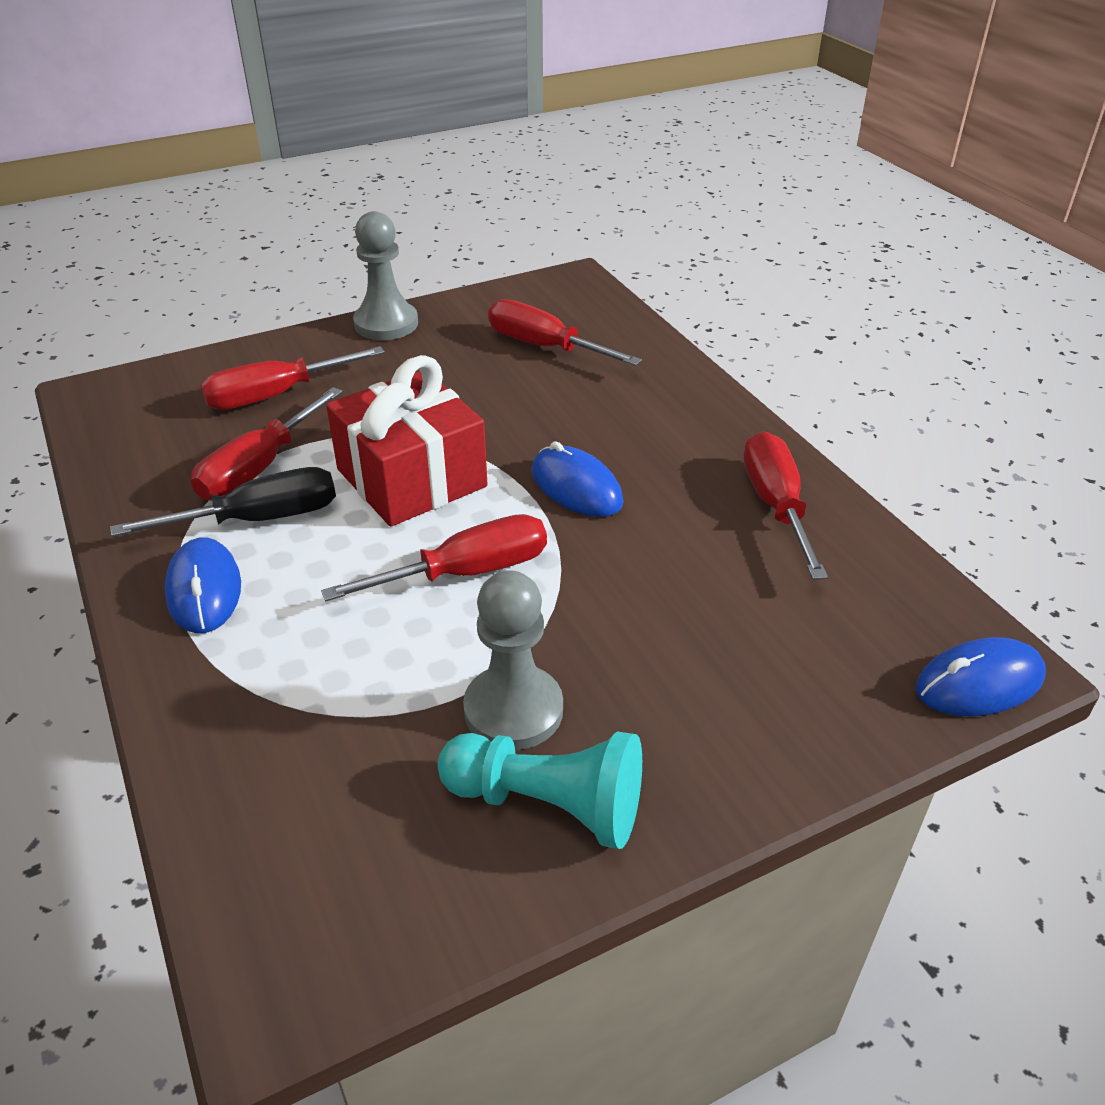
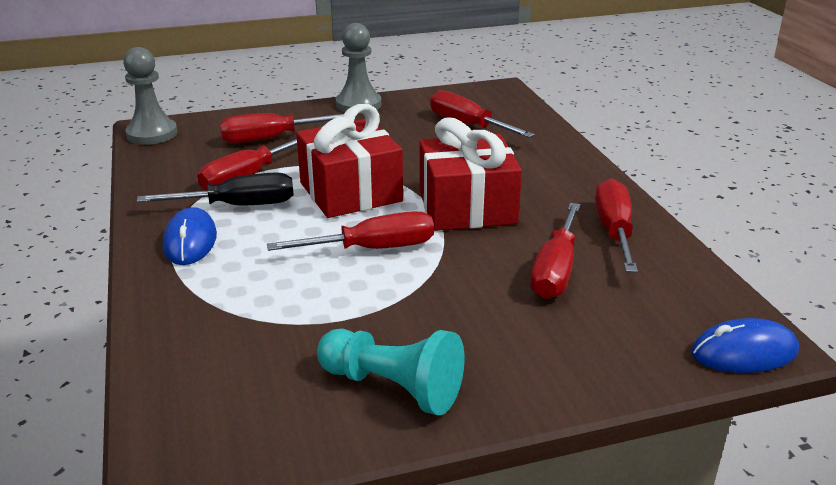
camera: 10 degrees right, 10 degrees down
grey pawn [463,570,563,750] -> grey pawn moved to [123,47,177,145]
blue mouse [532,441,623,517] -> red gift [419,117,522,231]
none -> red screwdriver [530,203,580,299]

